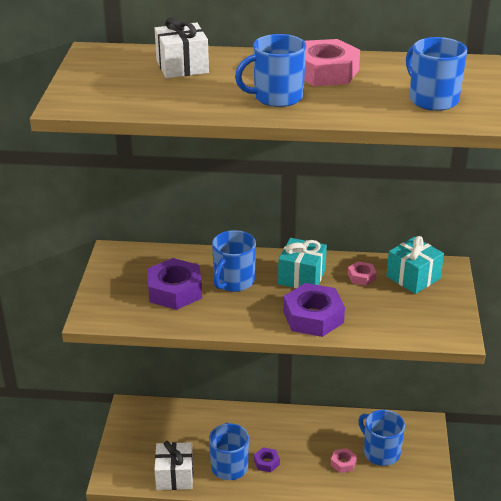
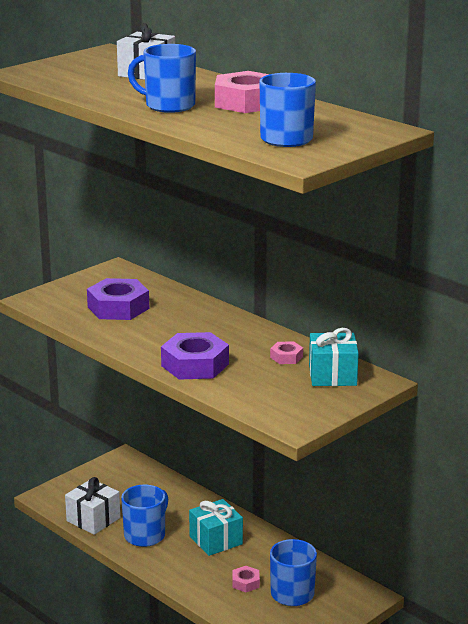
camera: 40 degrees right, 10 degrees down
blue mug [212,230,256,292] -> none
purple nut [254,448,280,472] -> none
turquoise gift [278,238,327,288] -> turquoise gift moved to [189,499,243,556]

